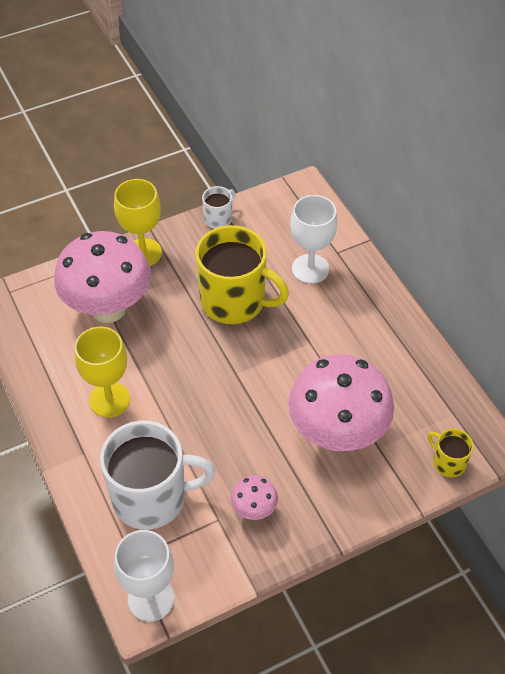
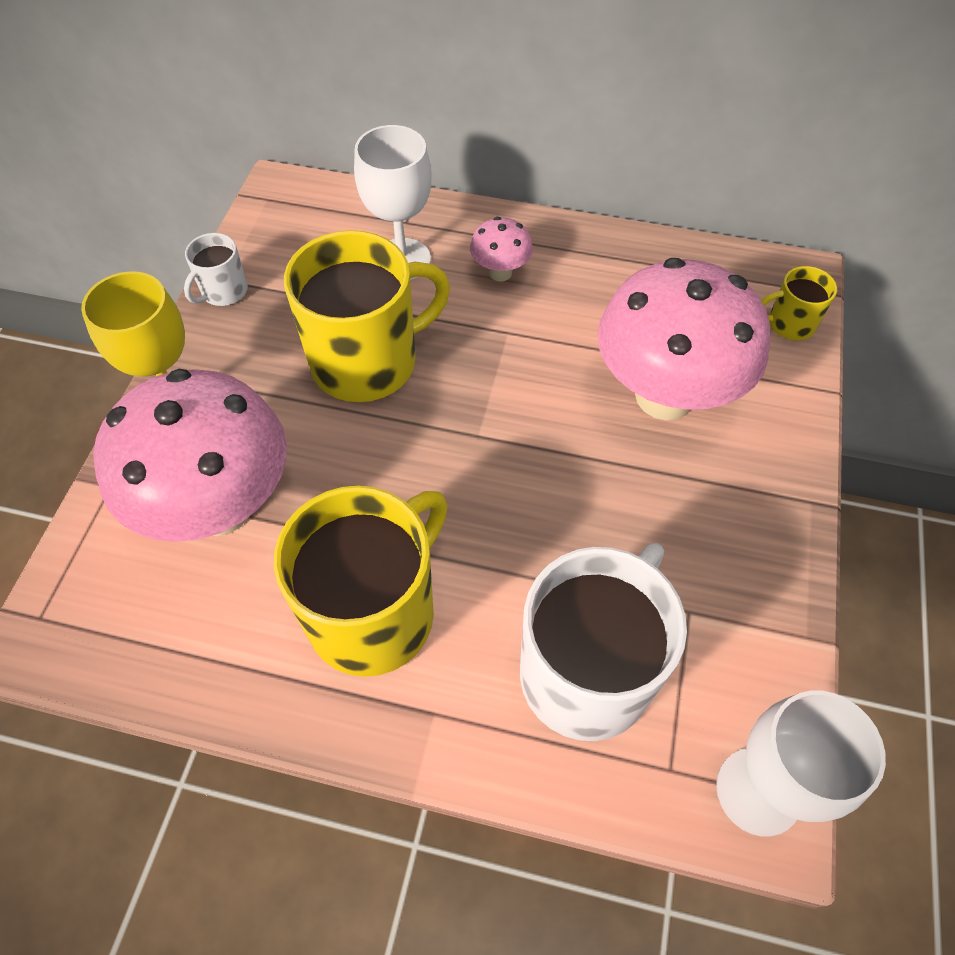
camera: 50 degrees left, 5 degrees up
yellow goblet [74,327,130,417] -> yellow mug [274,486,448,677]
white mug [202,186,236,229] -> white mug turned 135 degrees counterclockwise [184,233,248,306]
pink mushroom [231,475,278,520] -> pink mushroom moved to [470,217,533,281]

